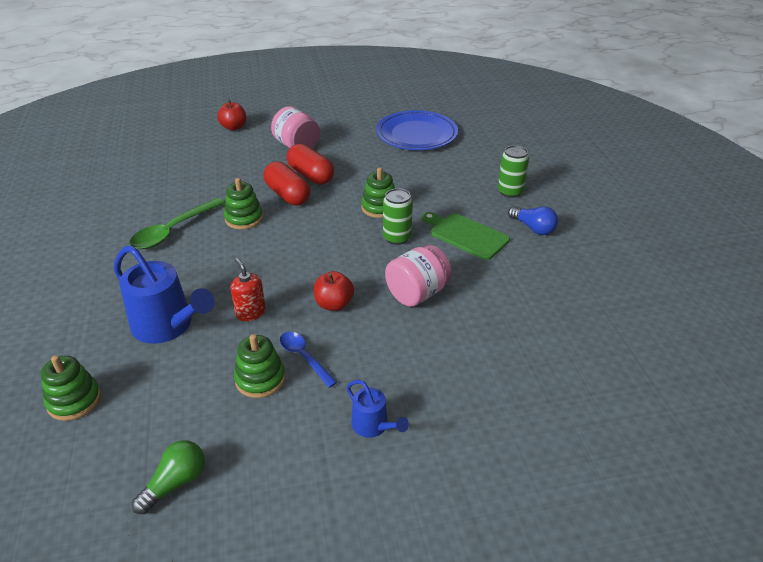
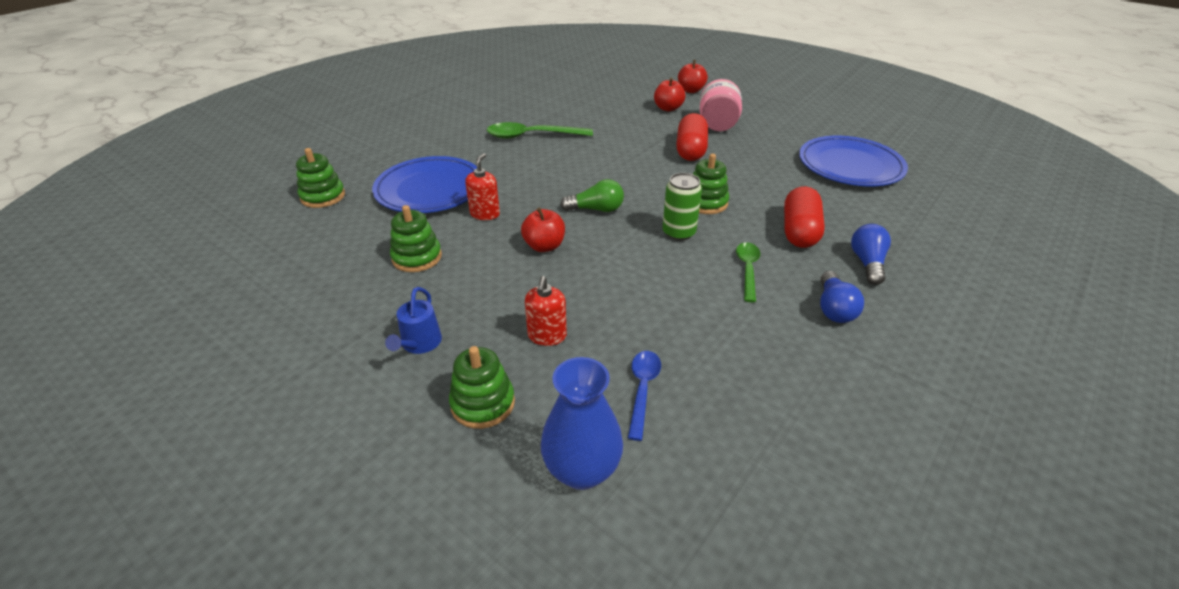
camera: 50 degrees right, 0 degrees up
blue watering can [114,245,214,344] -> blue plate [372,156,477,213]
green light bulb [132,440,205,514] -> green light bulb moved to [560,179,624,212]
green stacking toy [224,178,263,230] -> green stacking toy moved to [449,346,515,429]
red capsule [264,162,310,205] -> red capsule moved to [784,186,825,248]
blue spoon [280,332,337,388] -> blue spoon moved to [628,351,661,441]
pink jar [385,245,452,307] -> none
green cutting board [422,212,510,260] -> green spoon [736,242,760,302]
green can [498,145,529,198] -> blue light bulb [851,224,891,285]
none -> red soap dispenser [525,276,567,346]
none -> blue vase [541,357,623,490]
none -> red apple [654,78,685,111]

